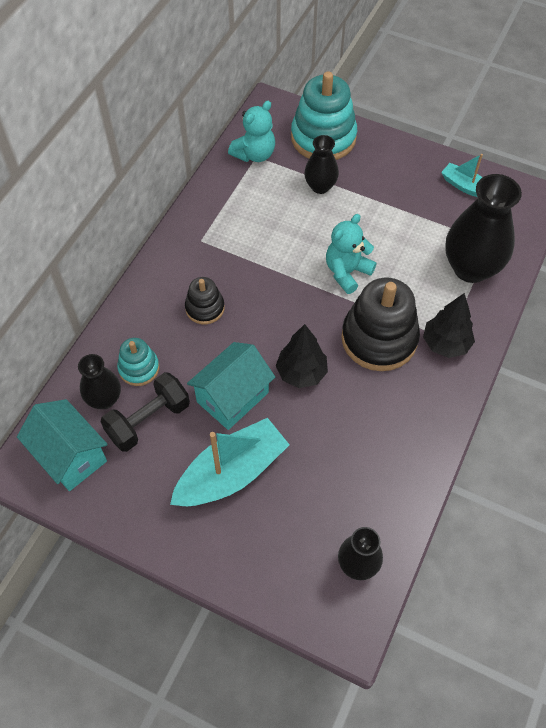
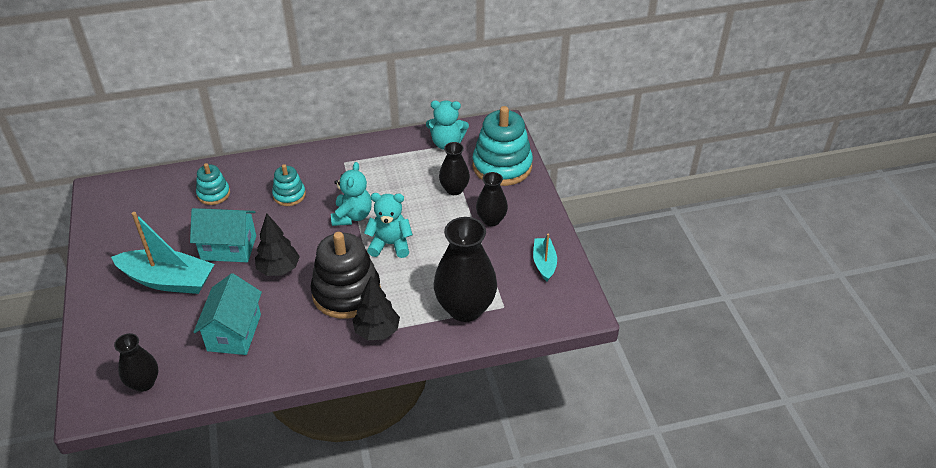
camera: 50 degrees right, 15 degrees down
turquoise house [17,399,108,491] -> turquoise house moved to [194,273,262,355]
black vase [78,354,121,409] -> black vase moved to [476,172,508,226]
black dumbbell [100,372,190,452] -> none
black stacking toy [185,277,225,324] -> turquoise stacking toy [272,164,306,206]
none -> turquoise teddy bear [331,162,372,226]

